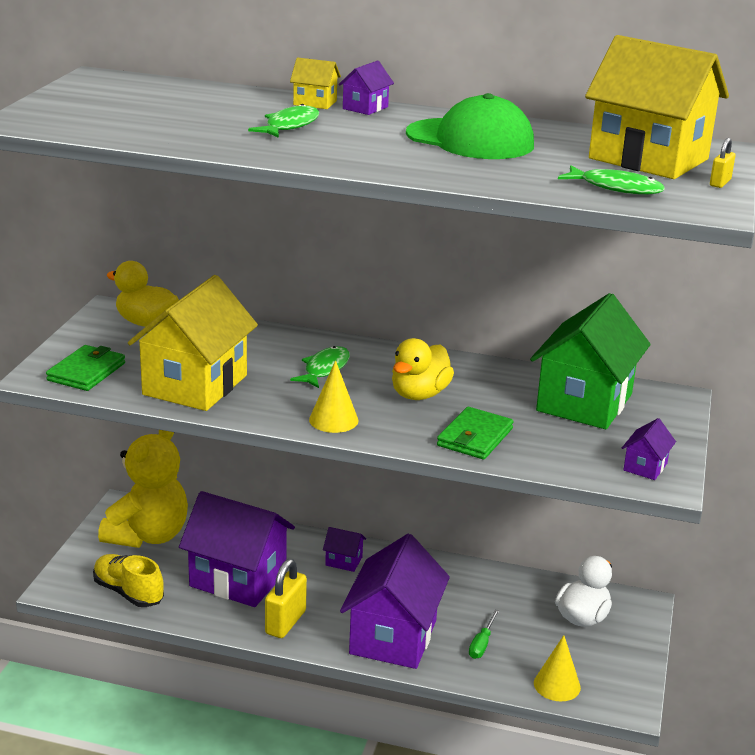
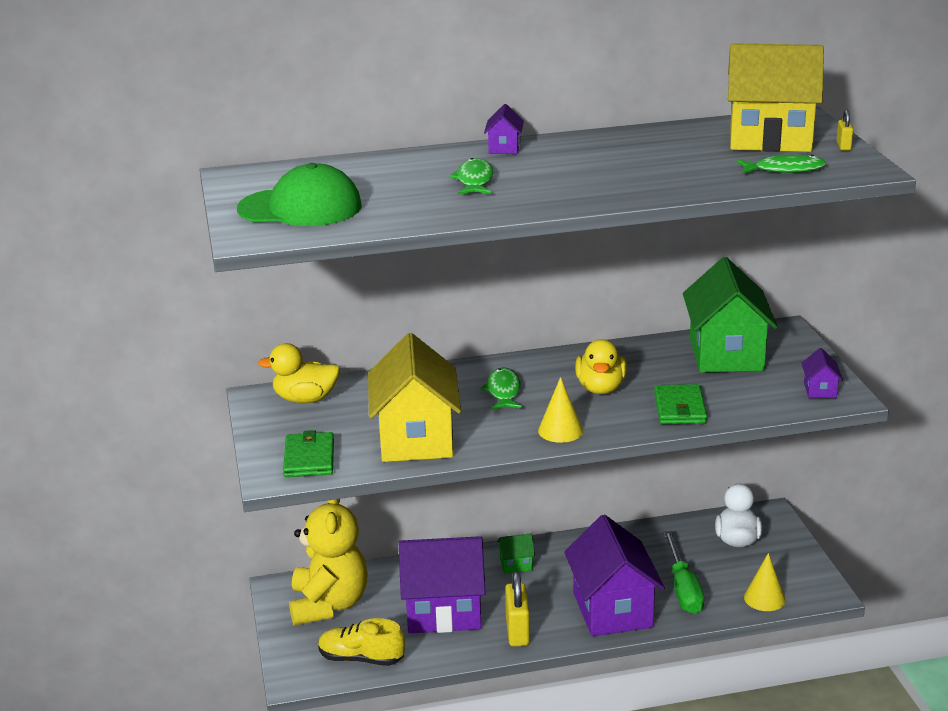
camera: 25 degrees left, 0 degrees up
yellow house [290,57,341,109] -> none
purple house [323,527,366,572] -> green house [497,534,535,574]
green cap [406,93,534,159] -> green cap moved to [237,163,362,226]
green screwdriver [469,609,499,659] -> green screwdriver [664,531,704,614], size x1.86

